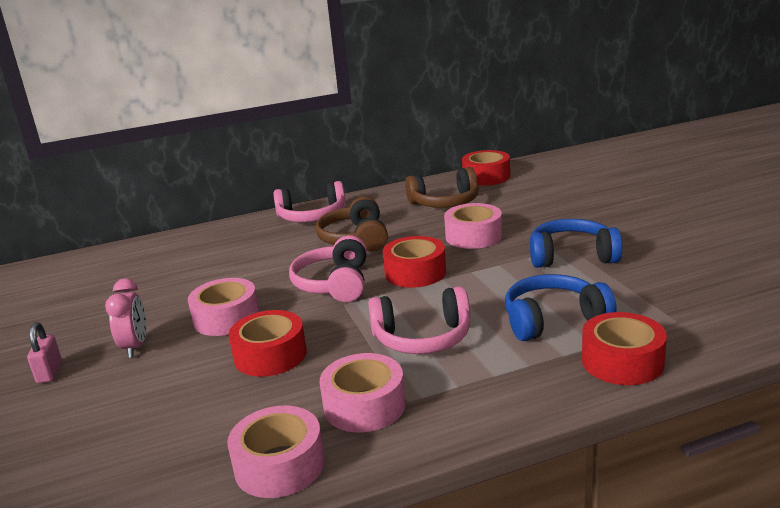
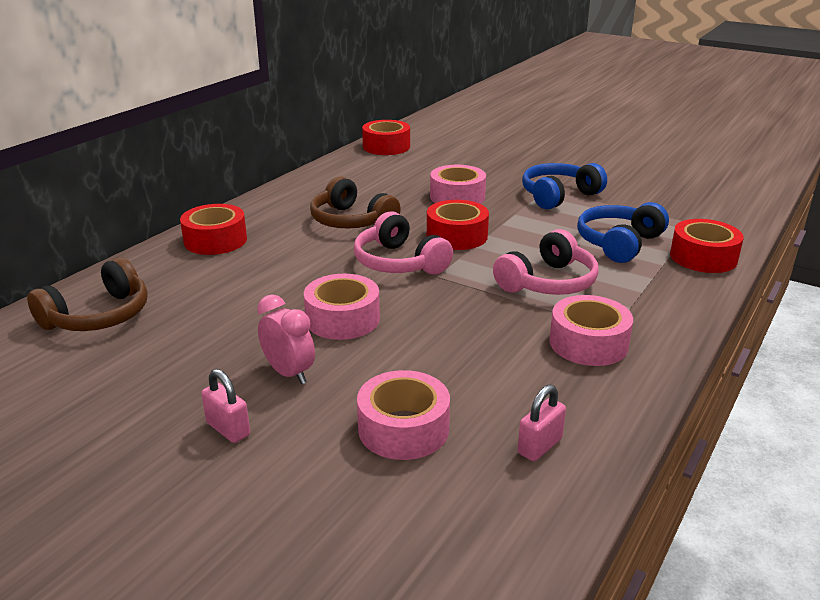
camera: 40 degrees left, 5 degrees up
pink tape [227,406,325,498] -> pink tape moved to [357,370,450,460]
red tape [229,310,307,377] -> red tape moved to [180,204,247,255]
pink headphones [274,181,346,222] -> none
brown headphones [405,167,479,208] -> brown headphones moved to [27,257,148,331]
none -> pink padlock [517,384,566,461]

